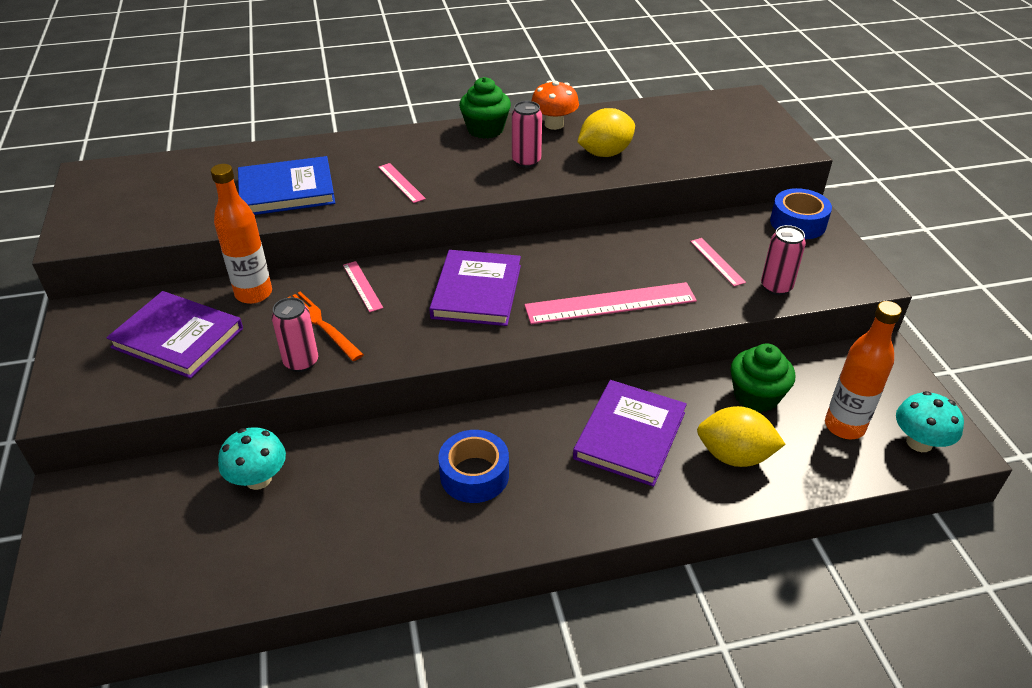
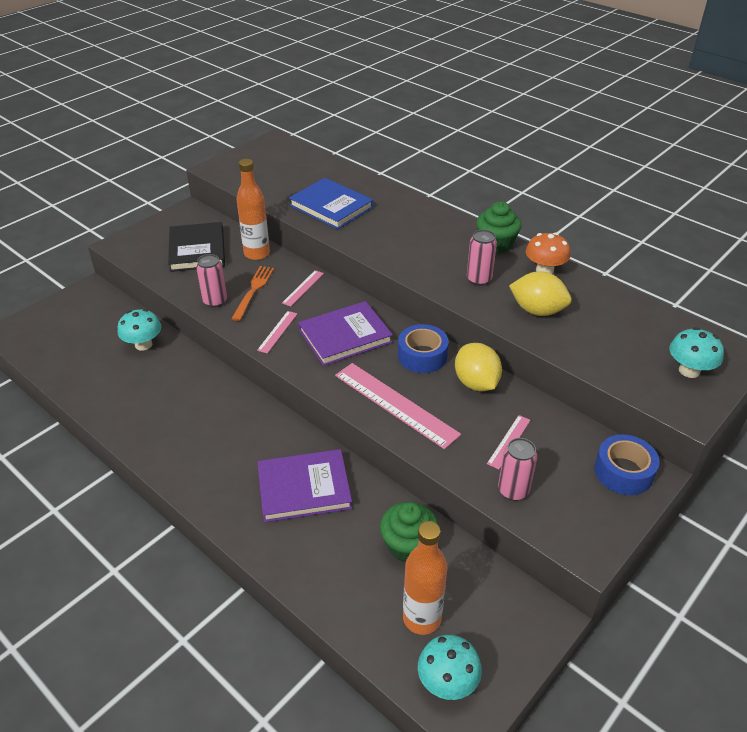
camera: 55 degrees right, 0 degrees up
purple book [106,291,243,379] -> black book [168,222,225,272]
pink ruler [378,163,426,203] -> pink ruler moved to [257,311,298,354]
blue tape [438,430,509,503] -> blue tape moved to [398,324,449,373]
yellow lemon [697,406,786,467] -> yellow lemon moved to [455,343,502,391]
none -> turquoise mushroom [669,327,724,378]

